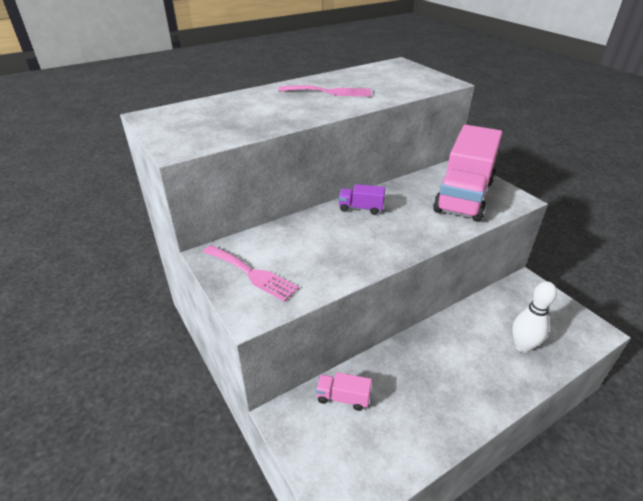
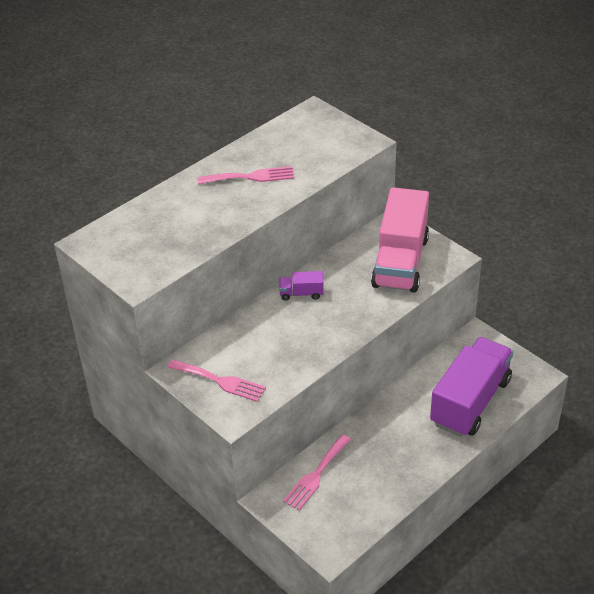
camera: 10 degrees left, 5 degrees up
pink truck [316,372,372,411] -> pink fork [283,434,351,510]
white bowling pin [512,281,557,353] -> purple truck [430,337,513,437]

